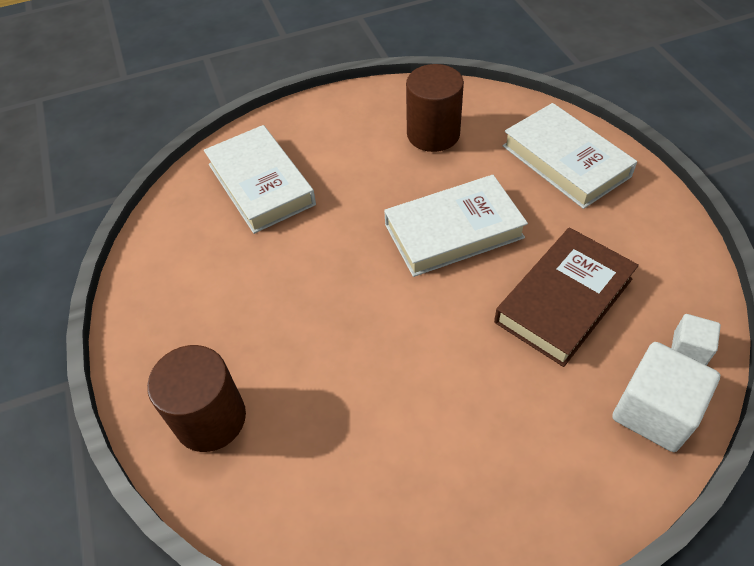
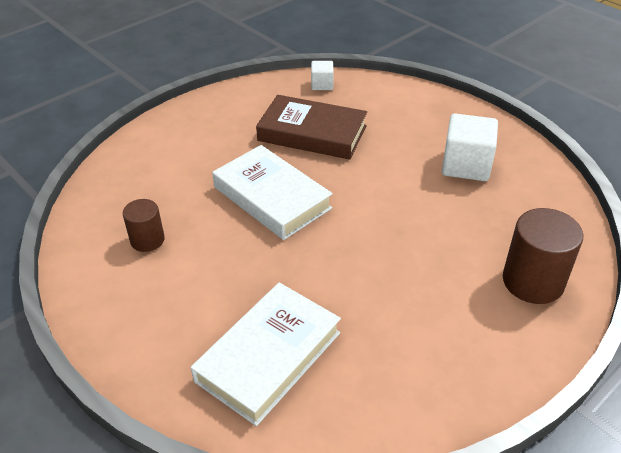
camera: 115 degrees left, 10 degrees down
brown cylinder [406,64,464,152] -> brown cylinder [123,199,165,252], size x0.60
white book [503,103,637,209] -> none
white cube [612,342,720,452] -> white cube moved to [442,114,498,181]

